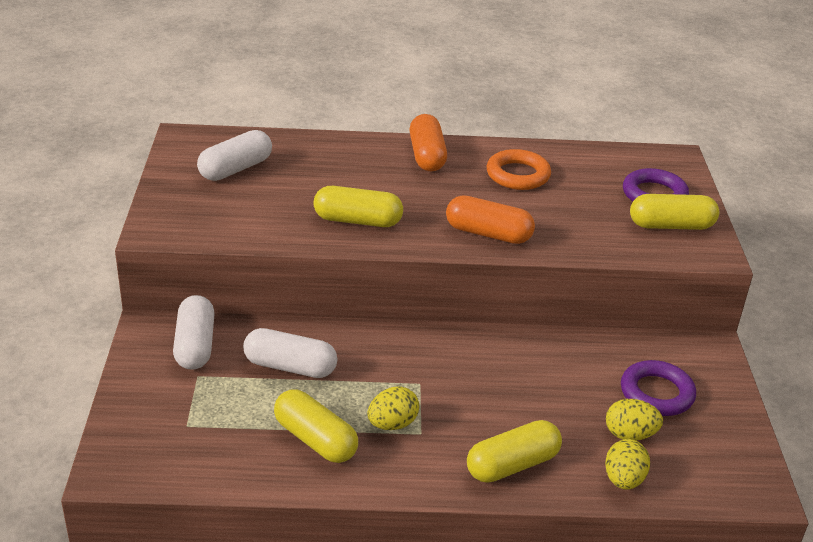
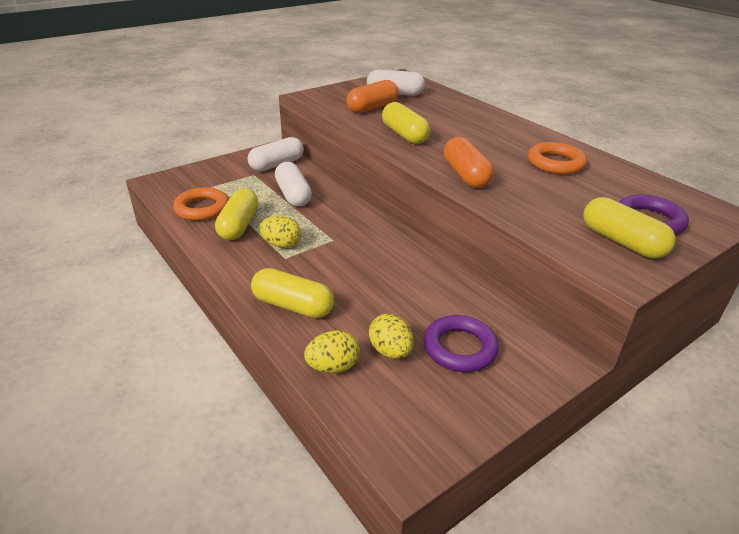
camera: 55 degrees right, 0 degrees up
orange capsule [410,114,447,172] -> orange capsule moved to [346,80,398,113]
none -> orange ring [173,187,229,221]

